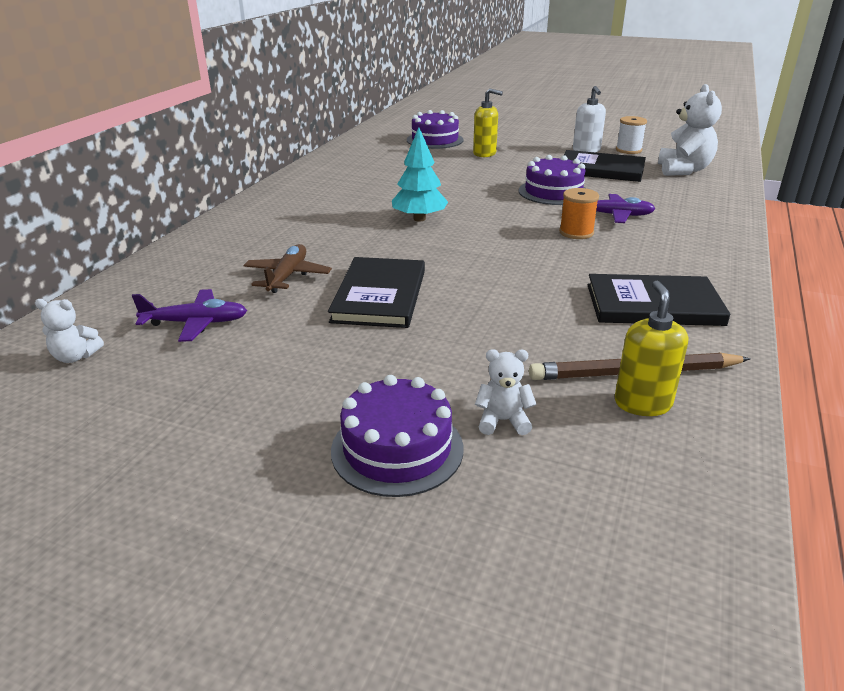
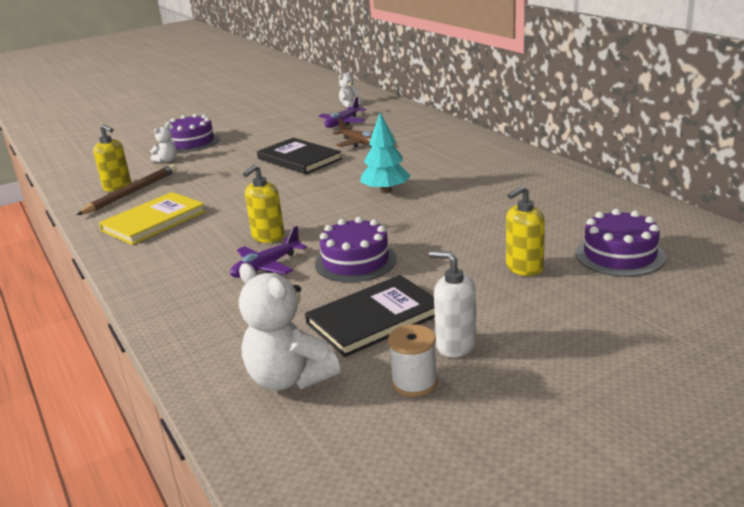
camera: 130 degrees right, 5 degrees down
orange spool [559,188,599,239] -> yellow soap dispenser [243,164,285,243]
black book [587,274,730,326] -> yellow book [99,192,206,245]

